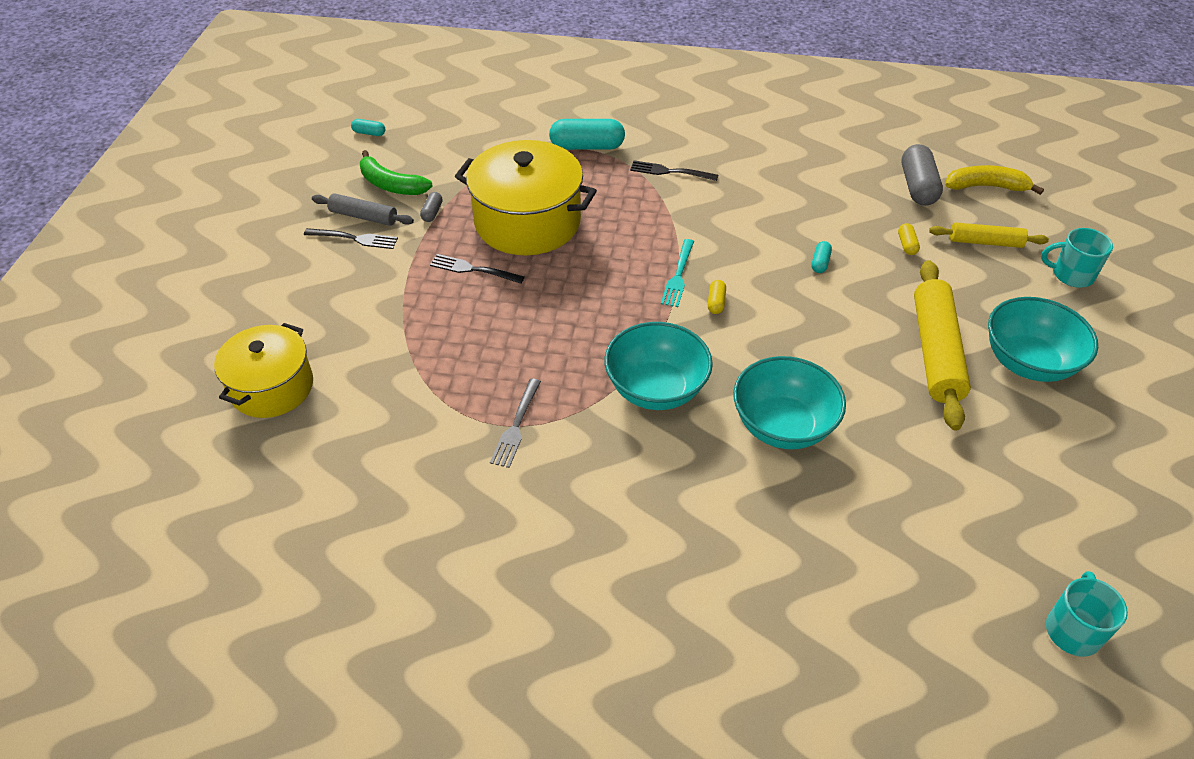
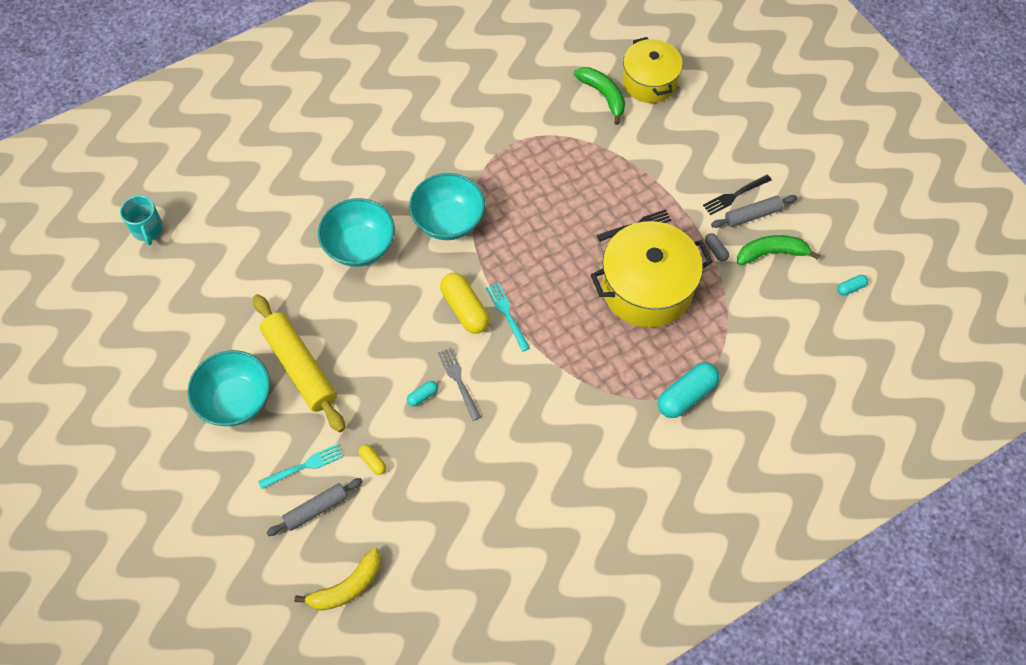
camera: 140 degrees right, 15 degrees up
grey fork [490,378,541,468] -> grey fork moved to [438,348,481,421]
black fork [630,160,718,181] -> none
yellow capsule [708,280,726,314] -> yellow capsule [440,273,490,334], size x2.09
turquoise capsule [812,241,832,273] -> turquoise capsule turned 75 degrees clockwise [407,381,438,406]
grey capsule [902,144,943,206] -> none
yellow rolling pin [929,222,1049,248] -> grey rolling pin [267,478,363,536]
turquoise mug [1041,228,1113,288] -> none
none -> turquoise fork [258,444,343,489]
none -> green banana [574,67,625,125]

